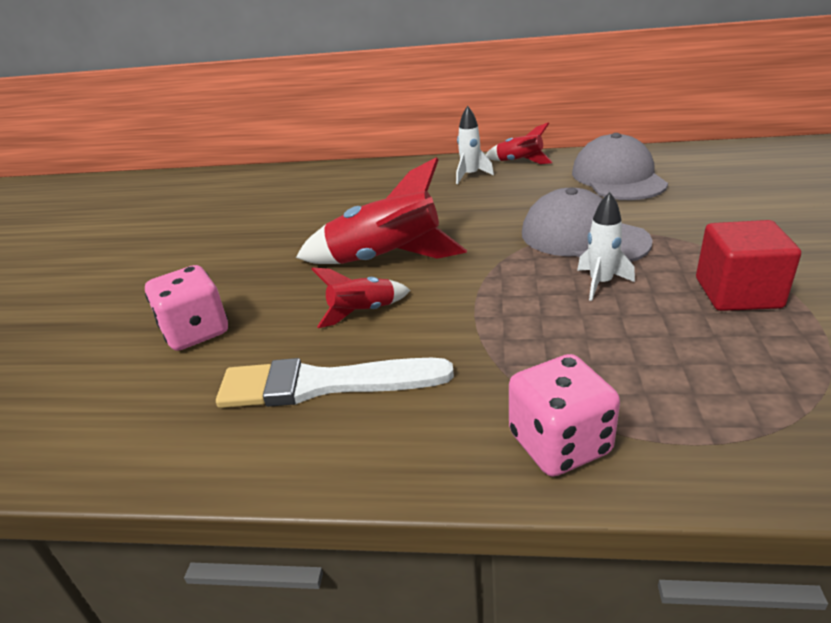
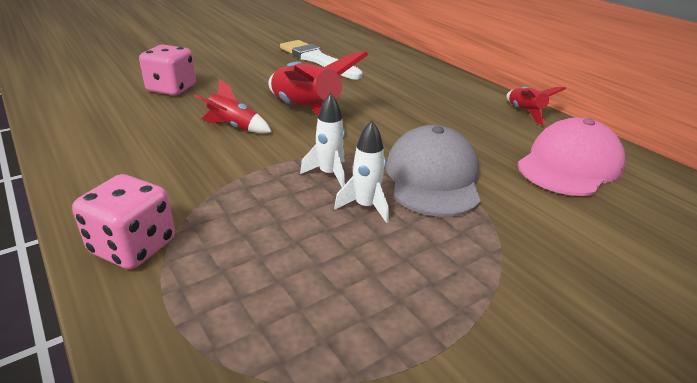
camera: 45 degrees right, 0 degrees up
white brush [216,358,454,408] -> white brush moved to [280,40,363,79]
white rocket [456,106,494,184] -> white rocket moved to [300,93,345,187]
grey cap [572,133,668,200] -> pink cap [517,117,626,196]
red cube [696,220,801,311] -> none

